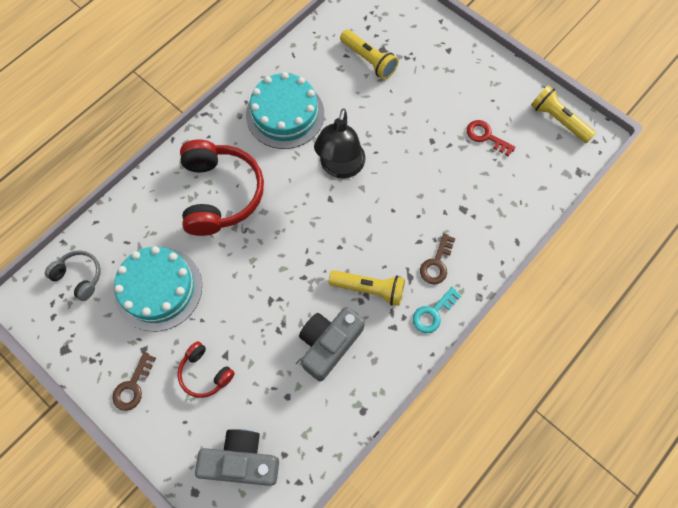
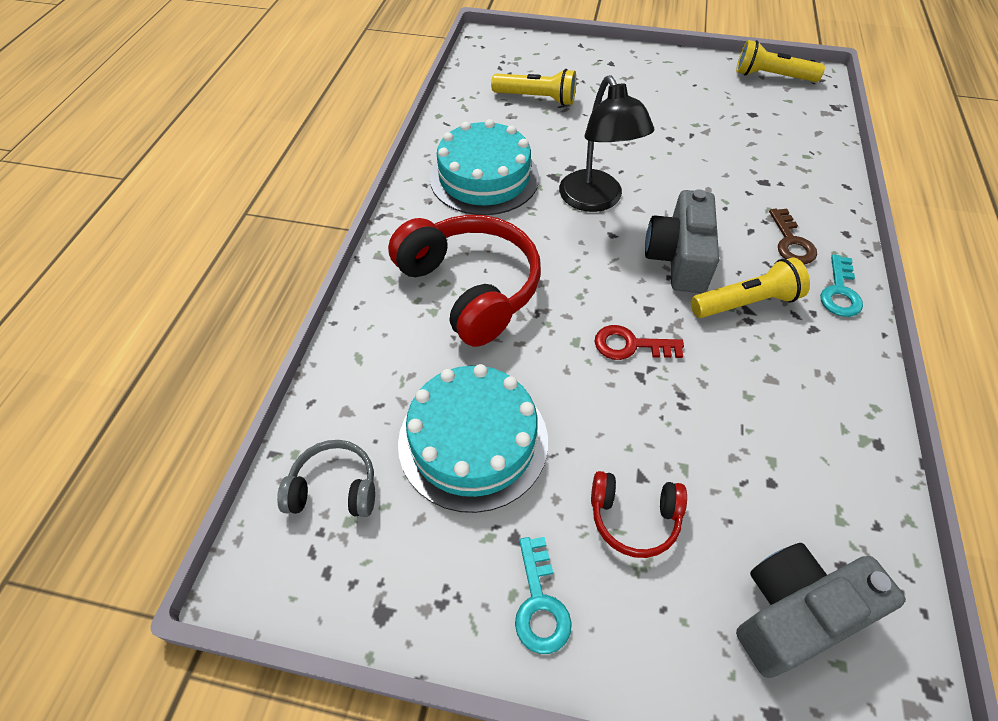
camera: 30 degrees left, 15 degrees down
brown key [112,352,156,411] -> turquoise key [515,537,572,654]
grey camera [299,307,365,381] -> grey camera moved to [645,189,719,293]
red key [467,120,516,156] -> red key moved to [595,325,684,360]

